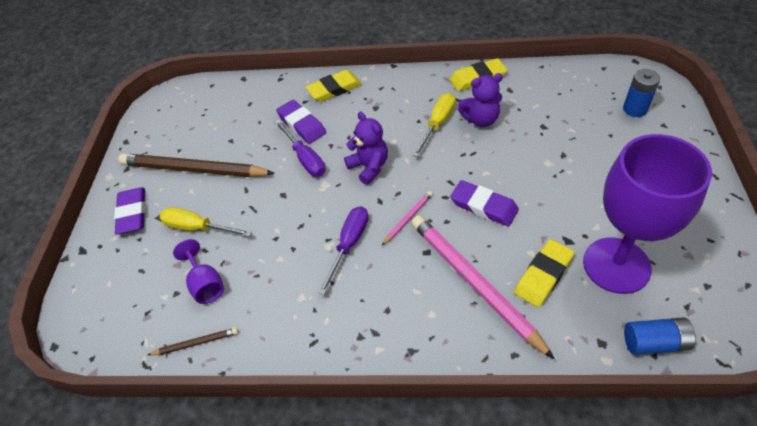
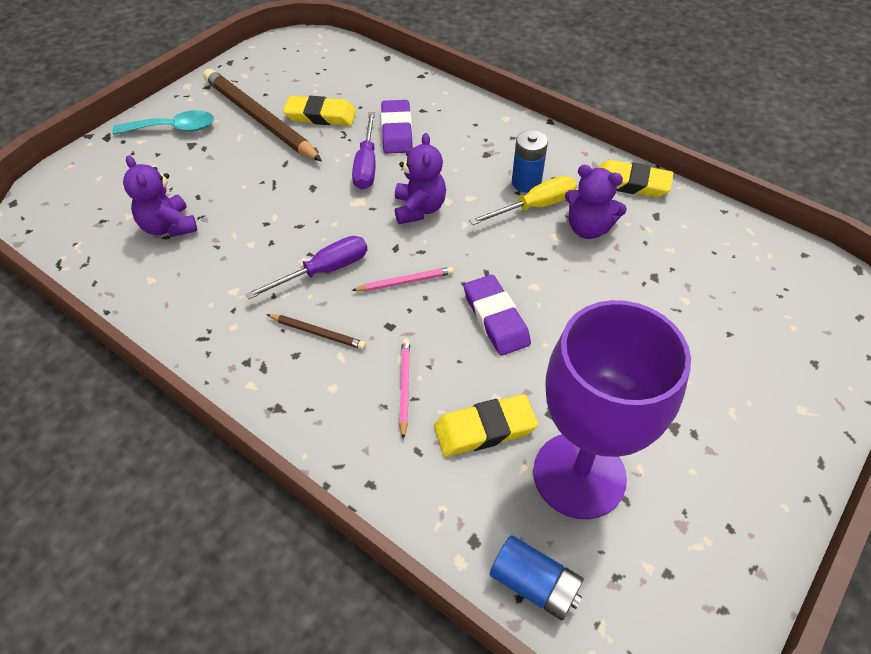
camera: 30 degrees right, 0 degrees up
purple eraser [114,187,146,235] -> turquoise spoon [112,110,214,134]
brown pencil [148,328,238,355] -> brown pencil moved to [266,314,366,349]
yellow screwdriver [159,207,252,237] -> none
purple goblet [173,239,224,304] -> purple teddy bear [123,155,197,237]
yellow eraser [306,70,362,102] -> yellow eraser moved to [283,96,356,126]
pink pencil [411,215,555,359] -> pink pencil [399,338,410,439], size x0.44
blue battery [623,69,660,117] -> blue battery moved to [512,130,548,193]

